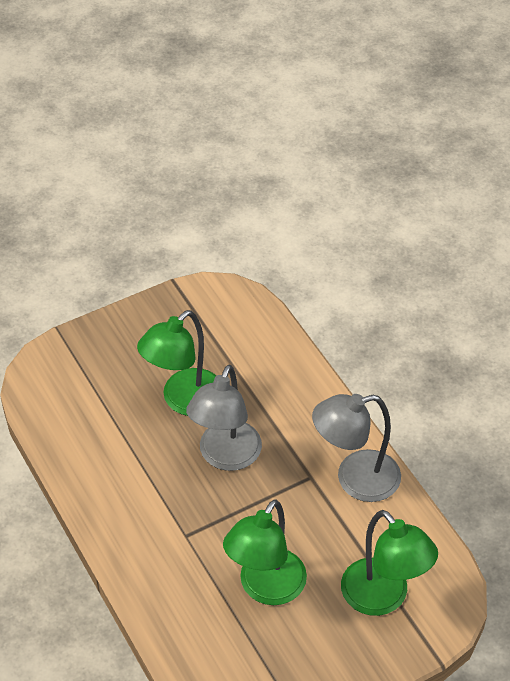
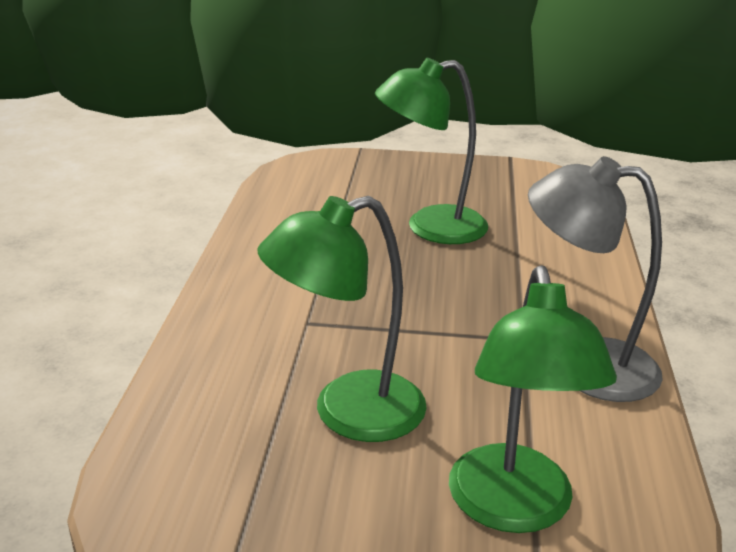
camera: 35 degrees right, 20 degrees down
grey lamp [186,365,262,471] -> none

